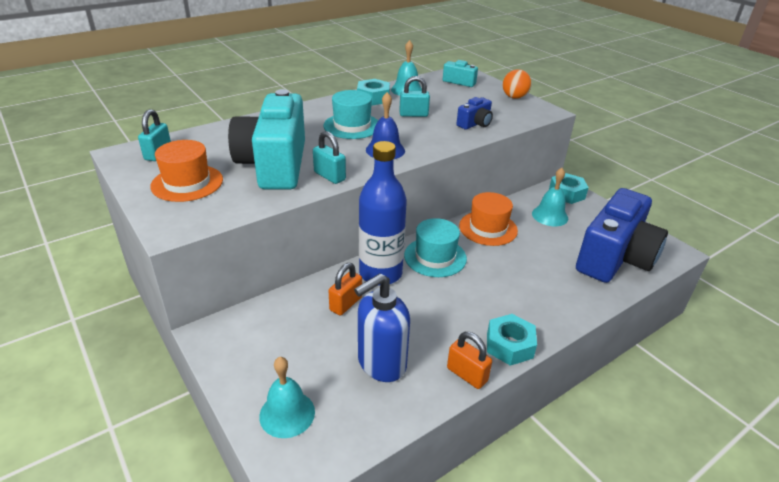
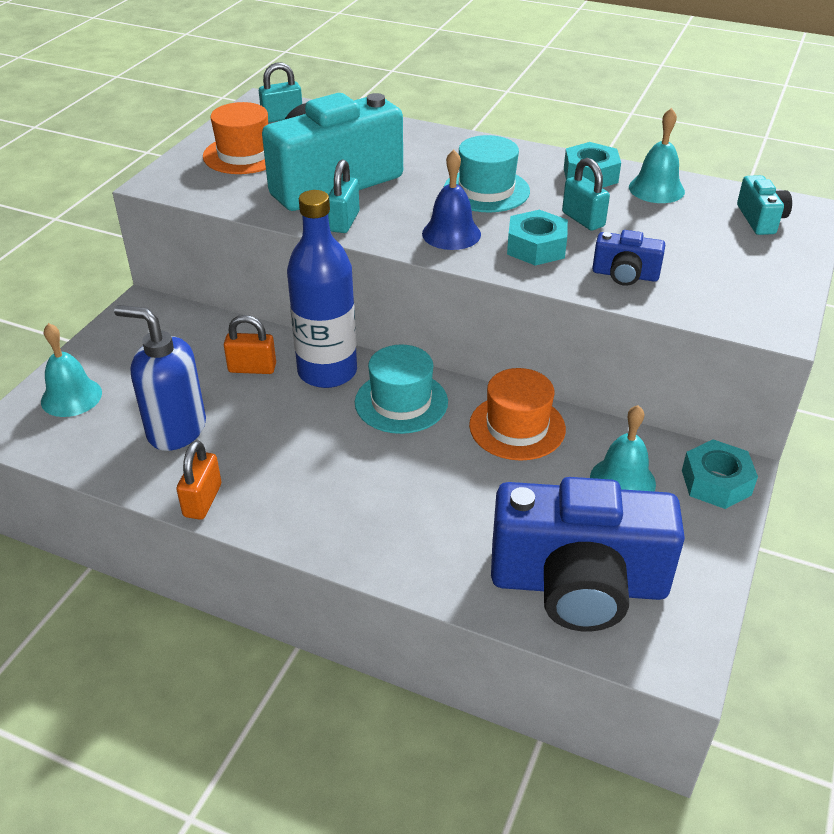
camera: 60 degrees right, 5 degrees up
turquoise nut [487,314,537,366] -> turquoise nut moved to [507,210,568,266]
orange ball [503,69,532,99] -> none

